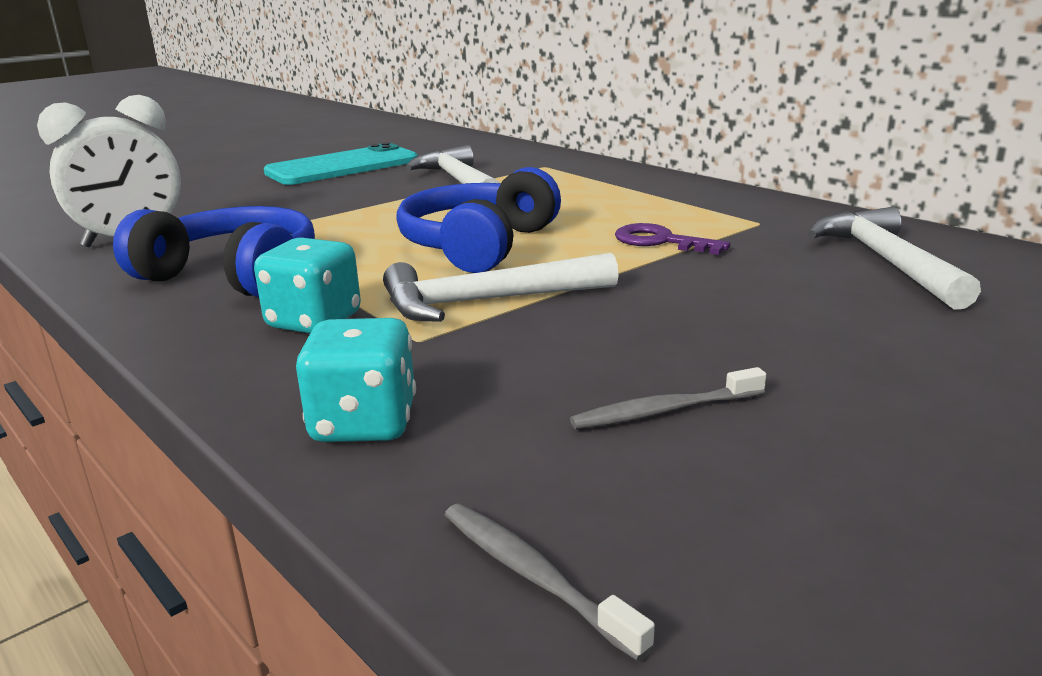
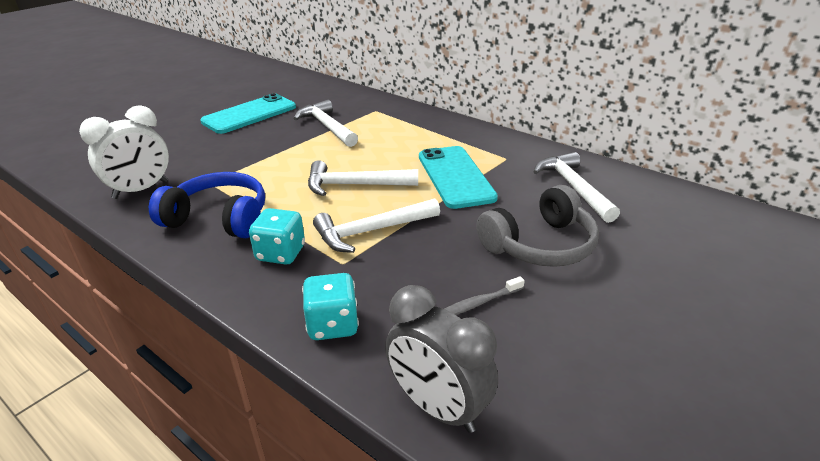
camera: 10 degrees left, 10 degrees up
blue headphones [396,167,561,273] -> white hammer [308,160,418,196]
grey toothbrush [445,504,655,661] -> grey clock [385,285,498,433]
purple key [615,223,730,255] -> turquoise phone [419,146,498,209]
none -> grey headphones [476,185,599,267]

